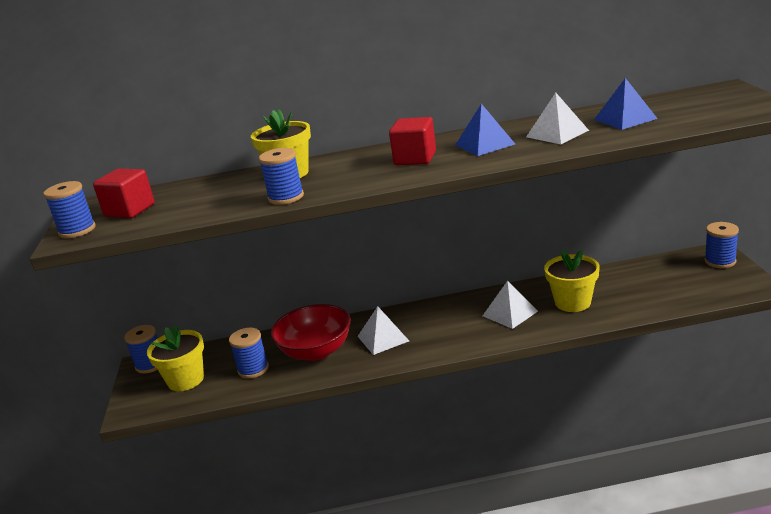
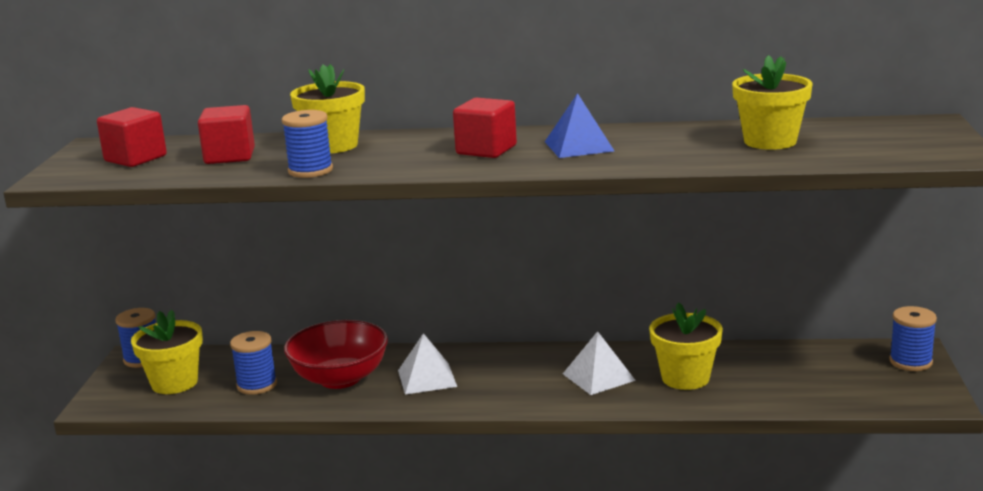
camera: 10 degrees right, 5 degrees down
blue spool [43,181,96,238] -> none
white pyramid [526,93,589,144] -> none
blue pyramid [594,78,658,130] -> yellow flower pot [732,55,813,150]
none -> red cube [198,105,255,164]

